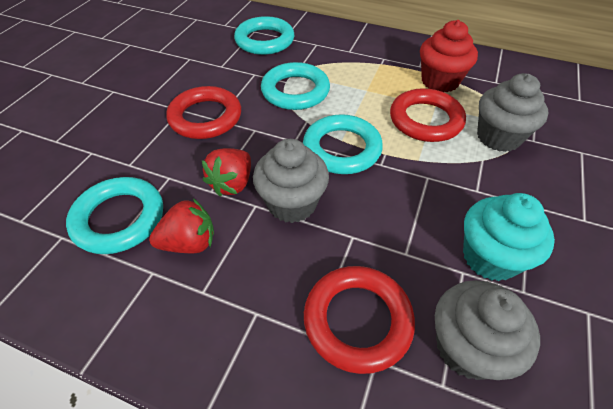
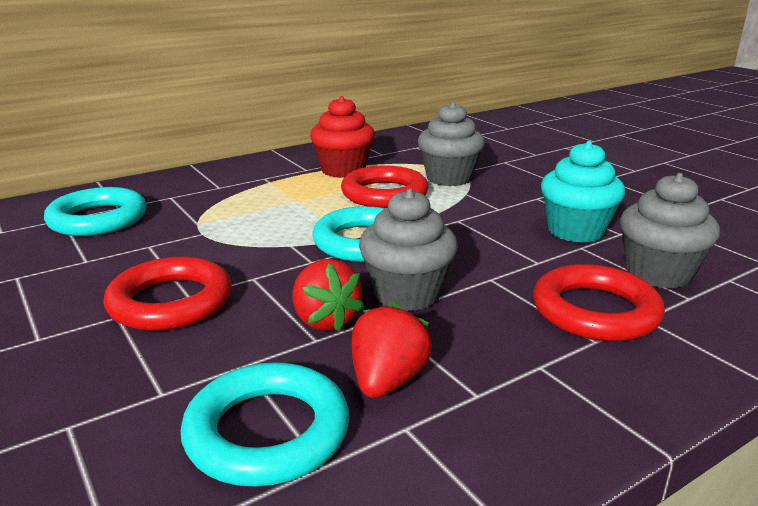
camera: 55 degrees left, 25 degrees down
turquoise ring [261,62,330,110] -> none

